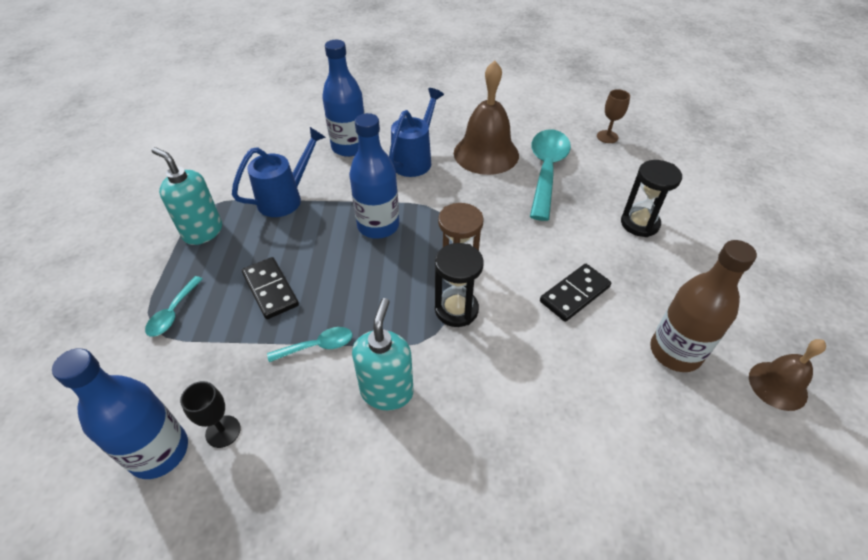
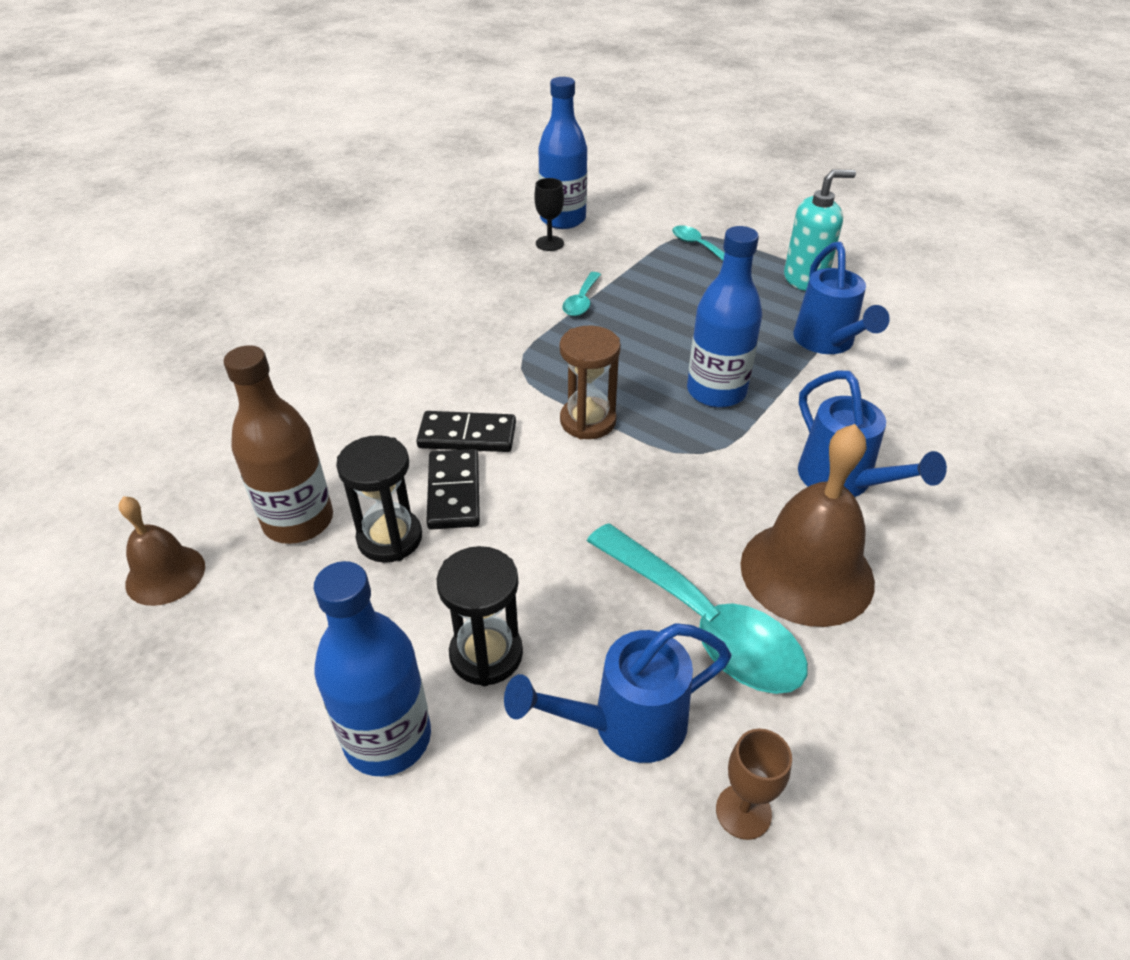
camera: 125 degrees right, 5 degrees down
black domino [242,257,299,319] -> black domino moved to [416,411,516,452]
blue bottle [322,40,365,157] -> blue bottle moved to [314,561,431,776]
turquoise soap dispenser [352,298,413,410] -> none
black hourglass [435,243,484,327] -> black hourglass moved to [336,435,422,563]
none -> blue watering can [504,623,732,763]

